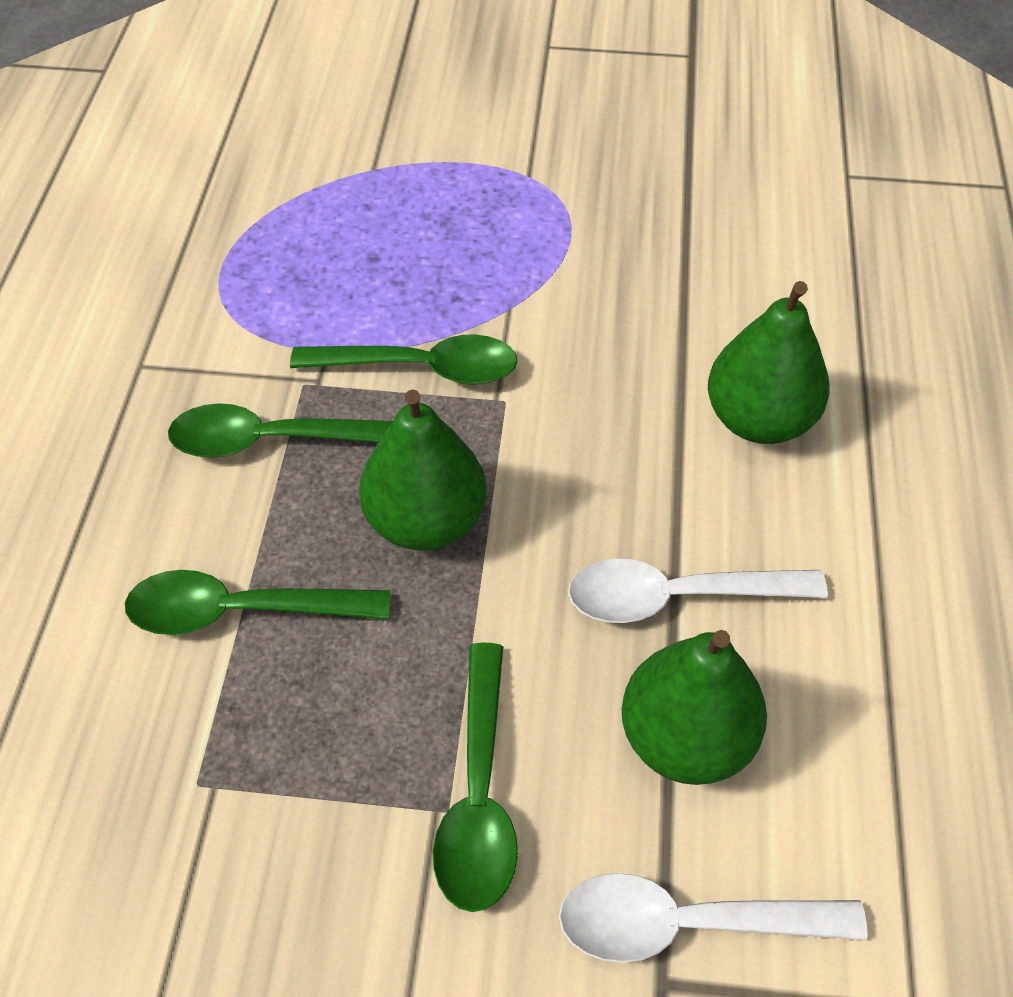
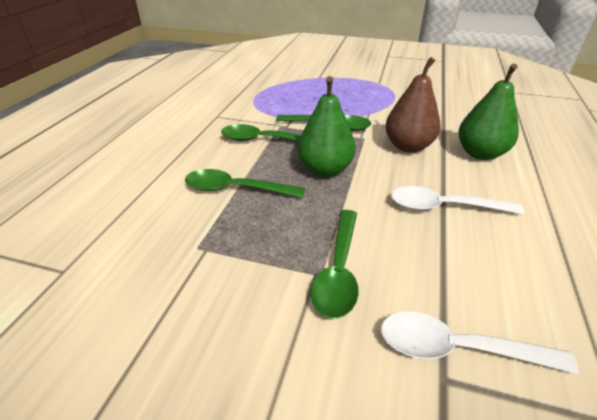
camera: 10 degrees right, 15 degrees down
green pear [622,630,767,785] -> none
none -> brown pear [385,57,441,153]

